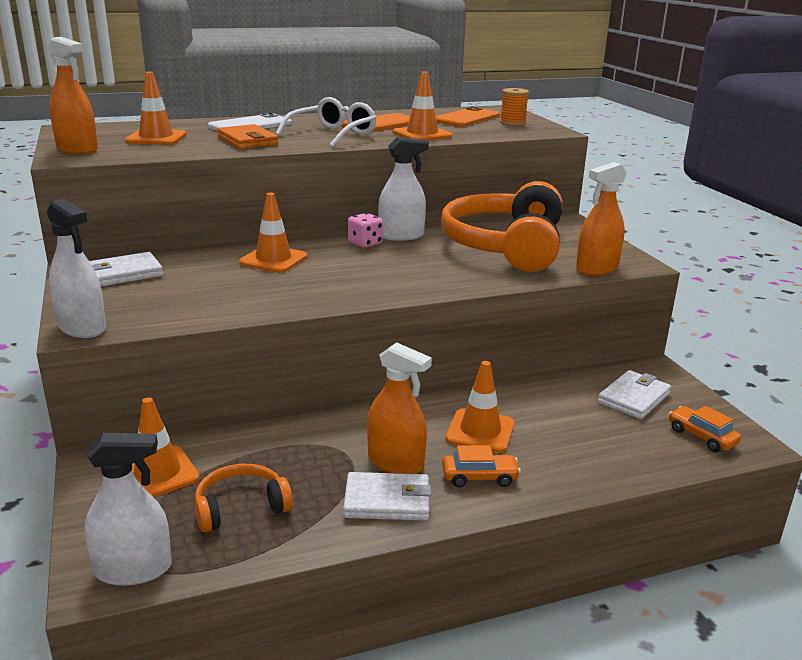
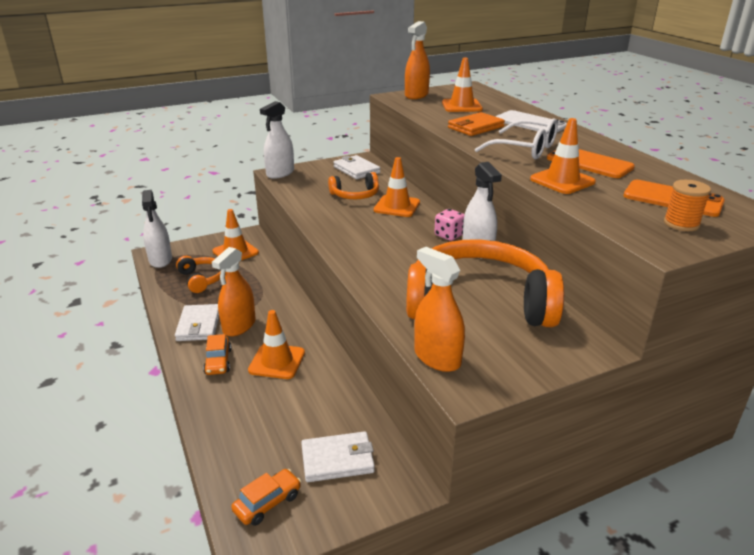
camera: 85 degrees right, 5 degrees up
white wallet [598,370,671,419] -> white wallet turned 45 degrees counterclockwise [301,431,375,482]
none -> orange headphones [328,172,379,199]

